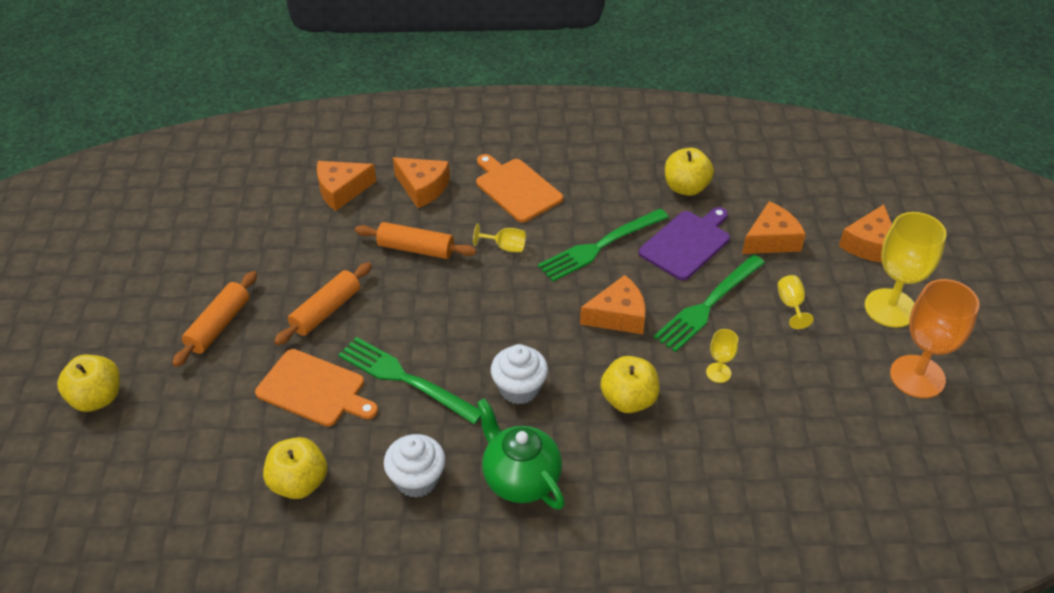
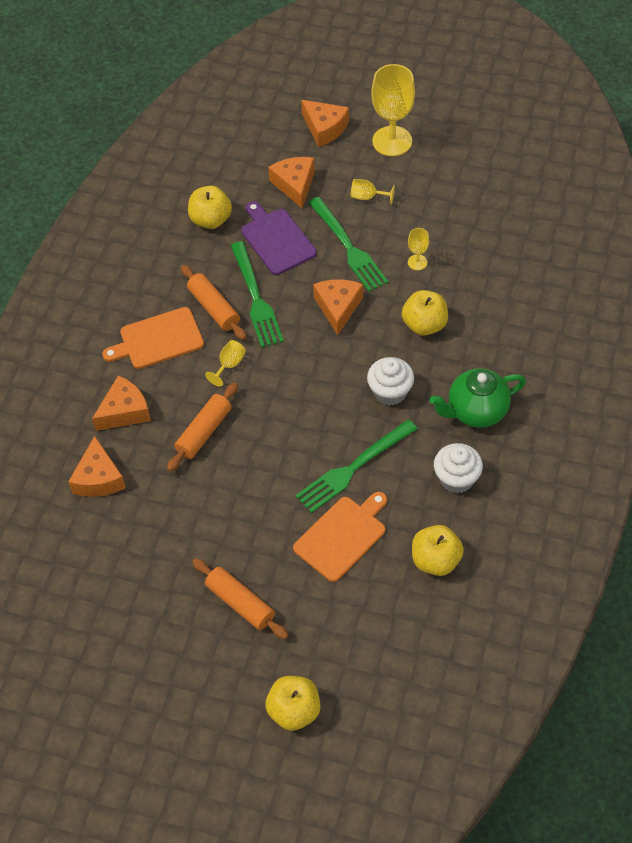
camera: 70 degrees left, 10 degrees up
orange rolling pin [274,262,372,345] -> orange rolling pin moved to [181,265,247,340]
orange goblet [890,279,980,398] -> none

